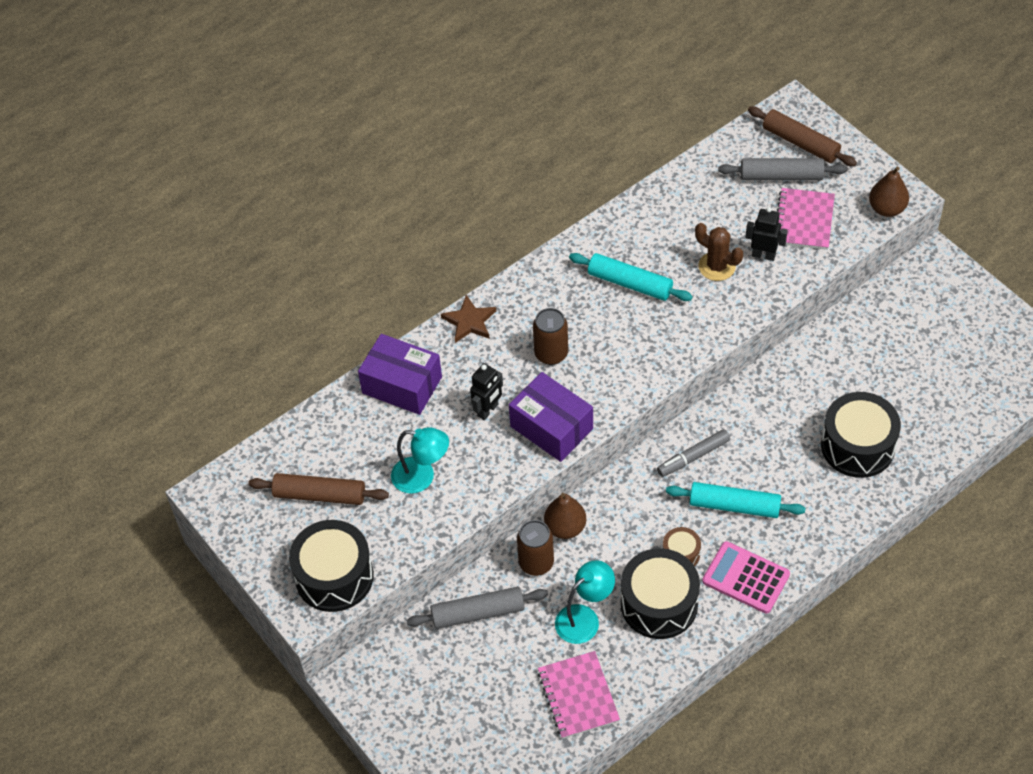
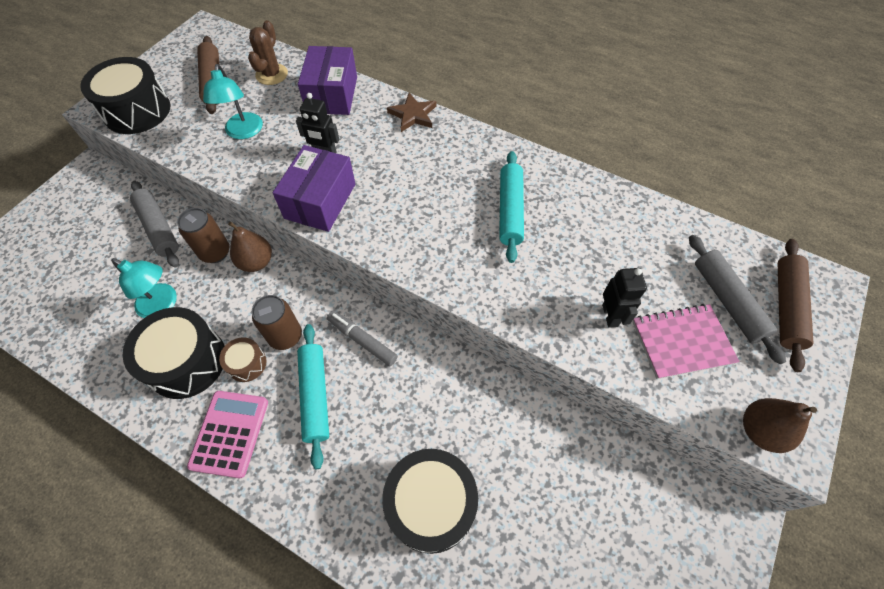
camera: 65 degrees right, 5 degrees up
brown can [533,308,568,365] -> brown can moved to [252,295,302,350]
pink notebook [538,651,620,739] -> none
brown cactus [695,223,743,281] -> brown cactus moved to [248,20,288,85]

